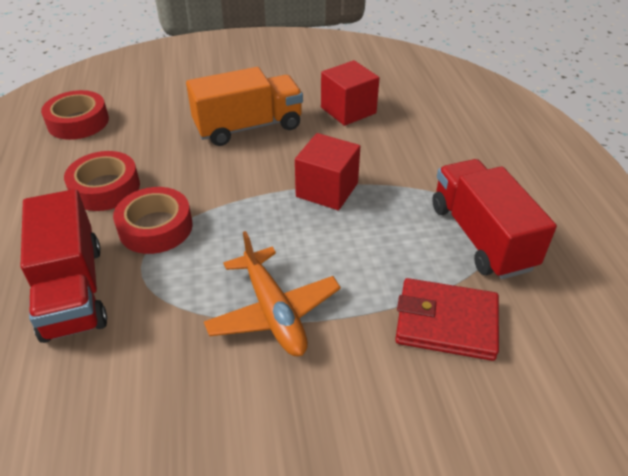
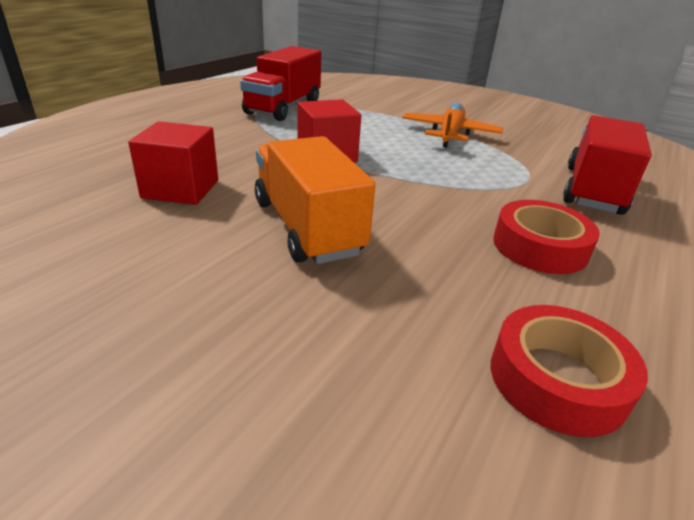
camera: 140 degrees left, 10 degrees down
red tape [113,187,193,254] -> none
orange truck [186,67,303,146] -> orange truck turned 45 degrees clockwise [255,136,376,264]
red wallet [395,278,499,361] -> none

